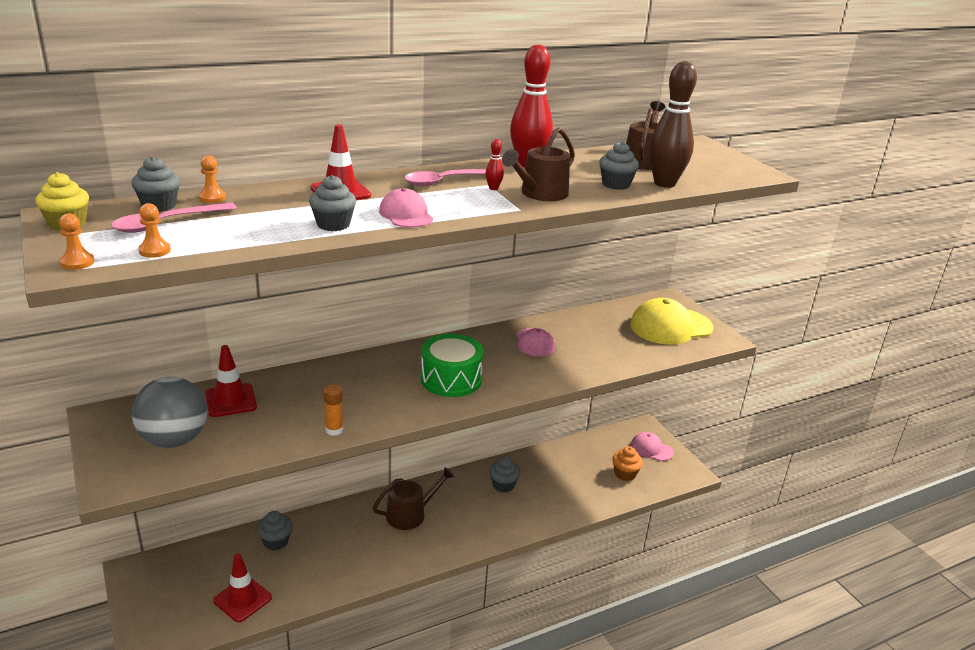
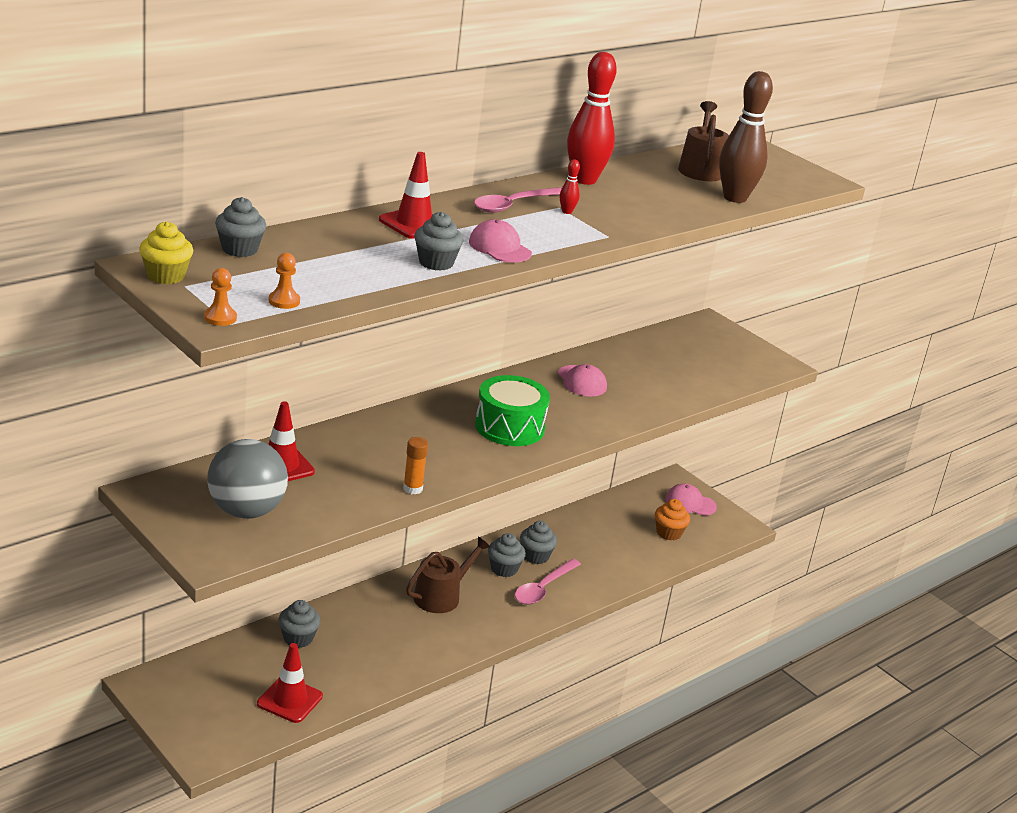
camera: 15 degrees left, 0 degrees up
pink spoon [111,202,237,233] -> pink spoon moved to [515,559,581,605]
orange pawn [199,155,226,203] -> none
brown watering can [502,127,575,201] -> none
grey cupcake [599,141,639,190] -> grey cupcake moved to [488,533,526,577]
yellow cap [630,298,714,345] -> none

